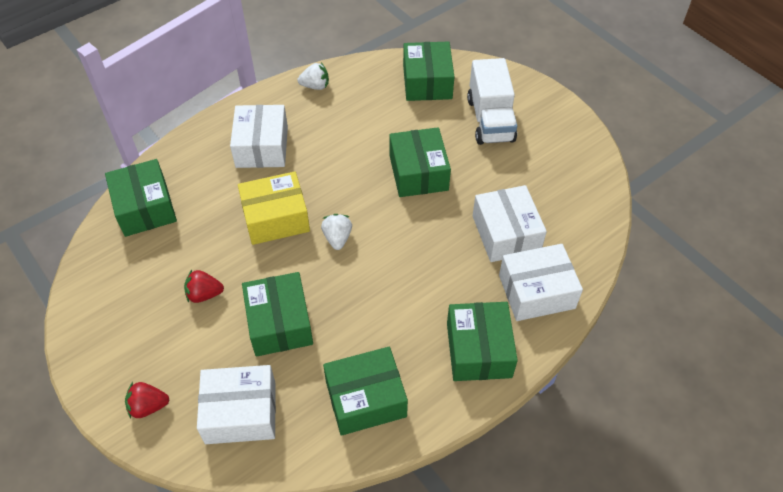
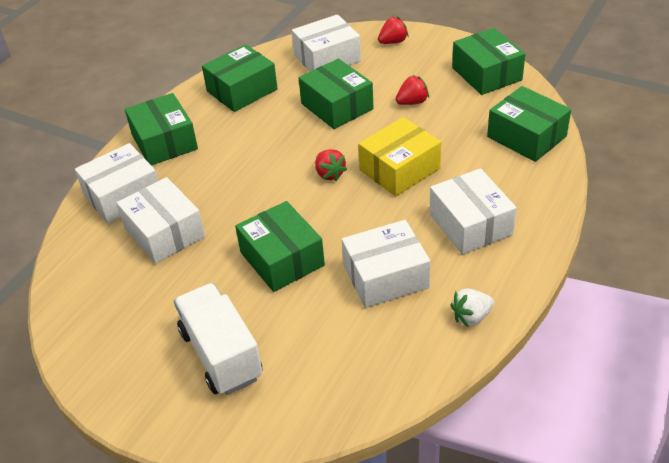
camera: 160 degrees right, 10 degrees down
white strawberry [321,214,352,250] -> red strawberry [315,149,347,181]
green box [403,41,454,101] -> green box moved to [452,28,525,95]
none -> white box [342,220,430,308]

